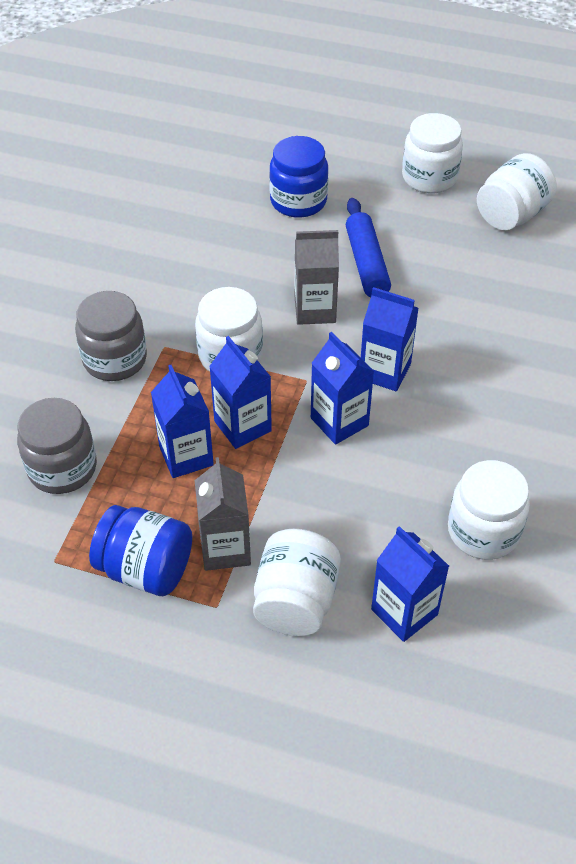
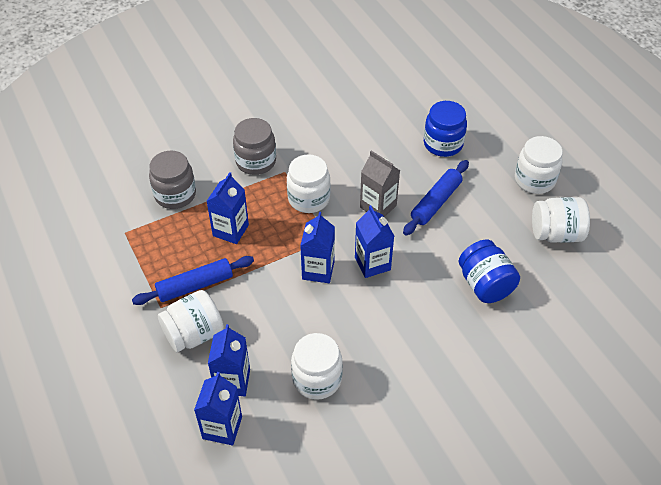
camera: 45 degrees right, 0 degrees up
blue jar [89,505,192,596] -> blue jar moved to [459,240,520,303]
grey carton [195,457,251,571] -> blue rolling pin [132,256,254,305]
blue carton [209,336,272,449] -> blue carton moved to [194,372,242,445]

